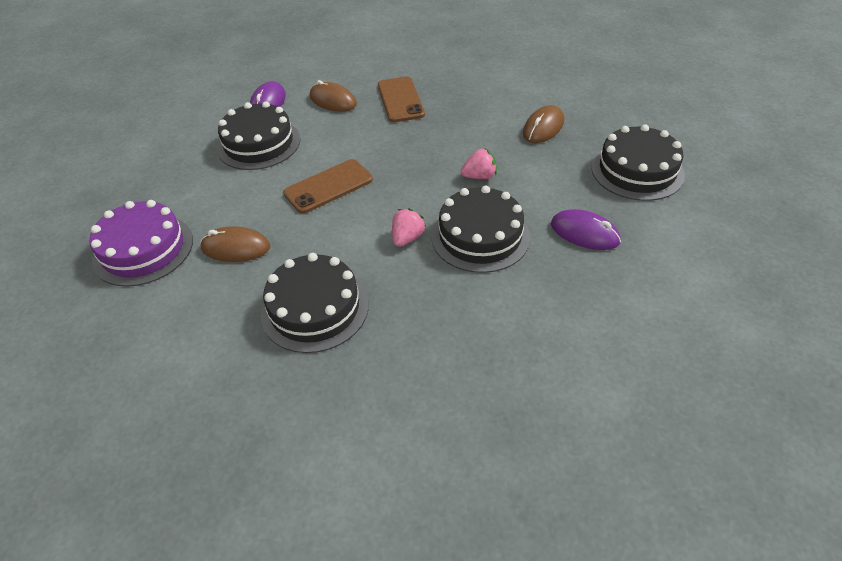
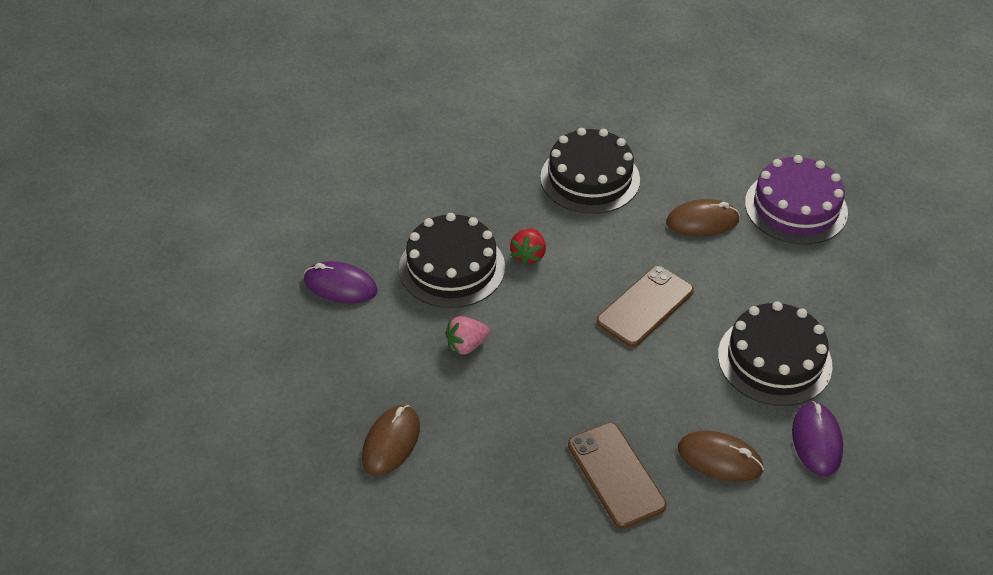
camera: 165 degrees right, 0 degrees up
pink strawberry [392,208,426,247] -> red strawberry [510,229,546,266]
black cake [591,124,685,201] -> none

